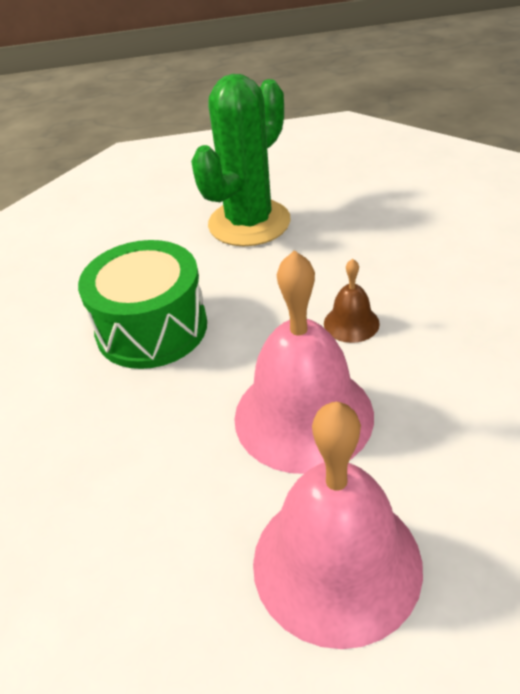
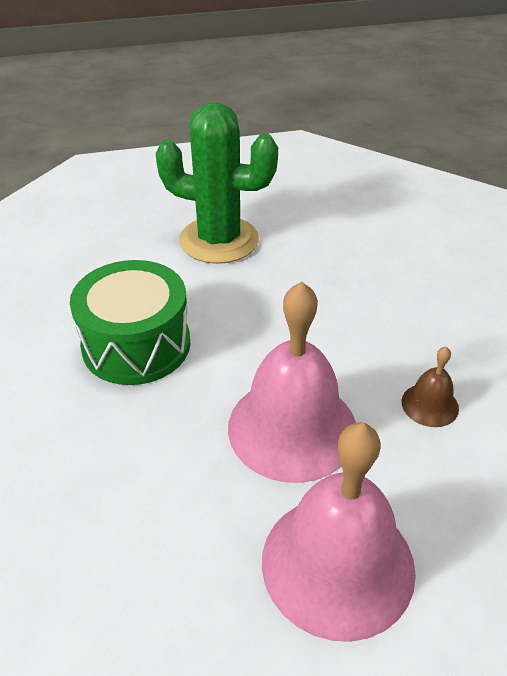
camera: 10 degrees left, 0 degrees up
green cactus [191,74,291,246] -> green cactus turned 75 degrees clockwise [155,102,278,264]
brown bell [324,259,380,343] -> brown bell moved to [402,347,459,427]

